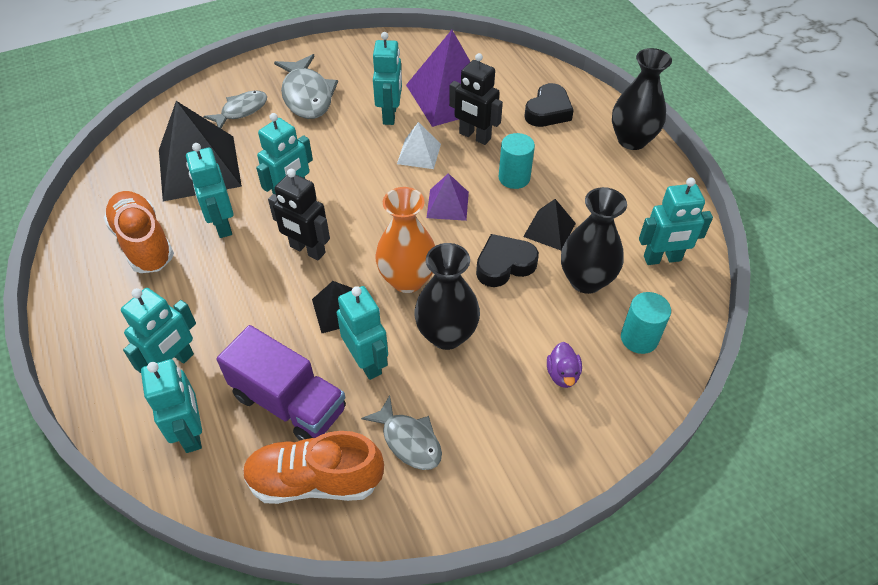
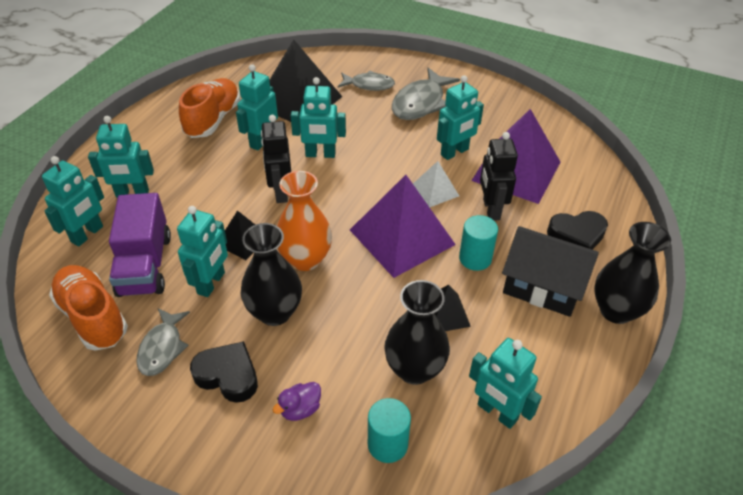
camera: 50 degrees right, 5 degrees down
purple pyramid [427,173,469,221] -> purple pyramid [350,175,456,278], size x2.00
black heart [476,234,539,287] -> black heart moved to [190,341,258,403]
none -> black house [502,226,599,317]

